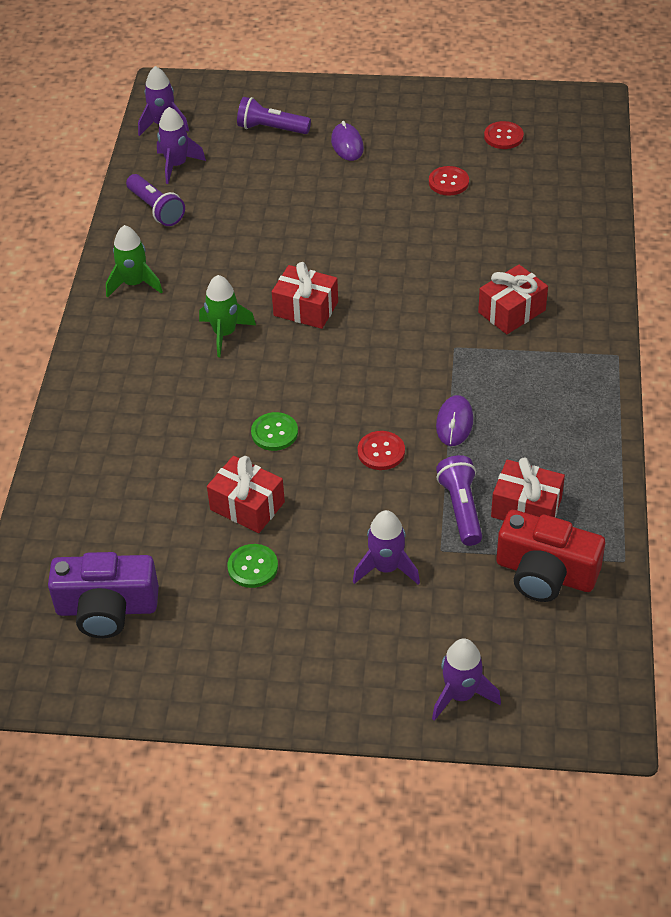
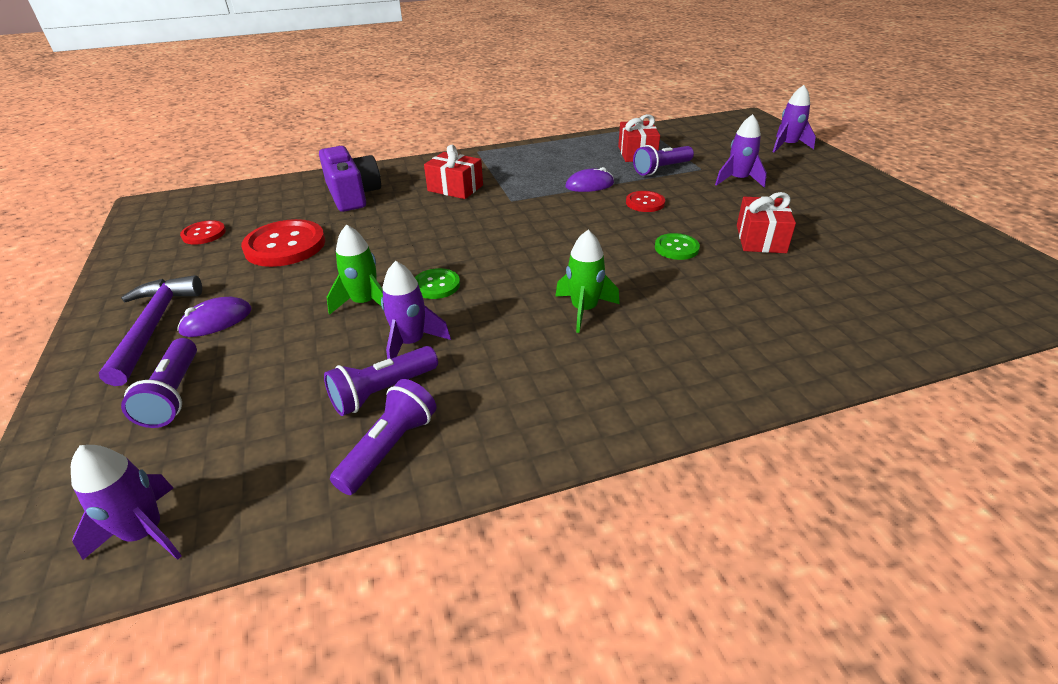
camera: 115 degrees left, 10 degrees down
purple camera [48,552,159,638] -> purple camera moved to [319,146,381,212]
green rocket [106,225,163,298] -> green rocket moved to [327,224,383,315]
purple rocket [157,107,206,184] -> purple rocket moved to [381,261,451,359]
green button [227,544,278,588] -> green button moved to [415,268,460,299]
red gift [272,262,338,329] -> none
red button [429,166,469,196] -> red button [241,219,325,267], size x1.84
red camera [496,510,605,602] -> none
none -> purple hammer [99,275,202,386]
none -> purple flashlight [324,346,438,416]

